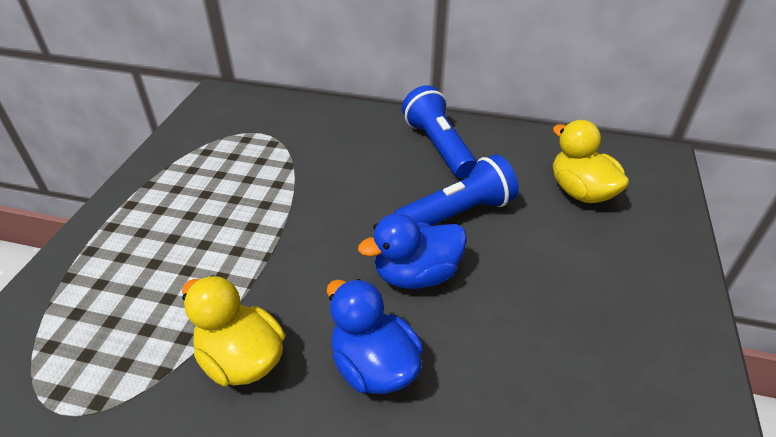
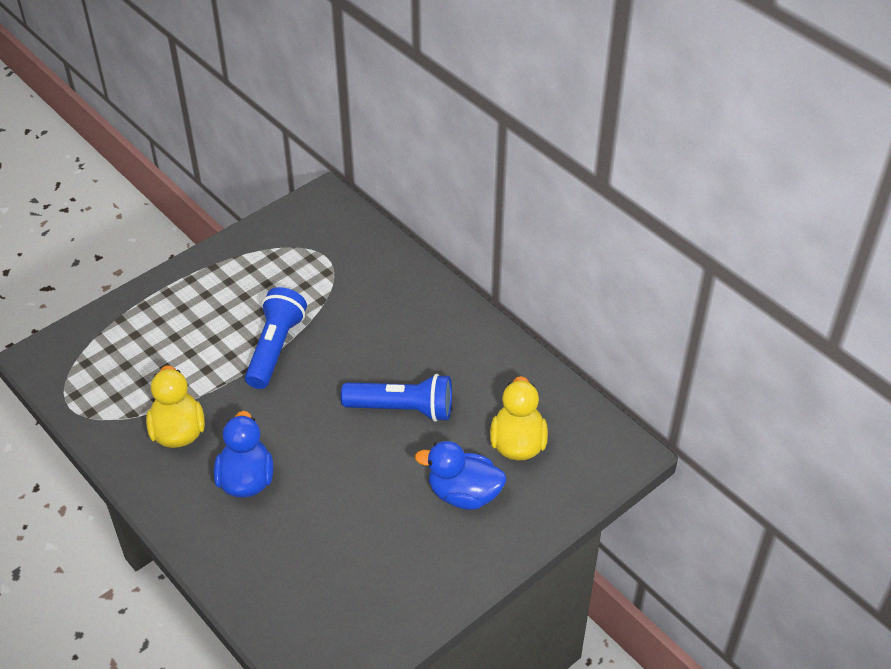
camera: 35 degrees right, 5 degrees up
blue duck [358,213,467,289] -> blue duck moved to [415,441,506,510]
blue flashlight [402,85,477,178] -> blue flashlight moved to [245,287,307,389]

